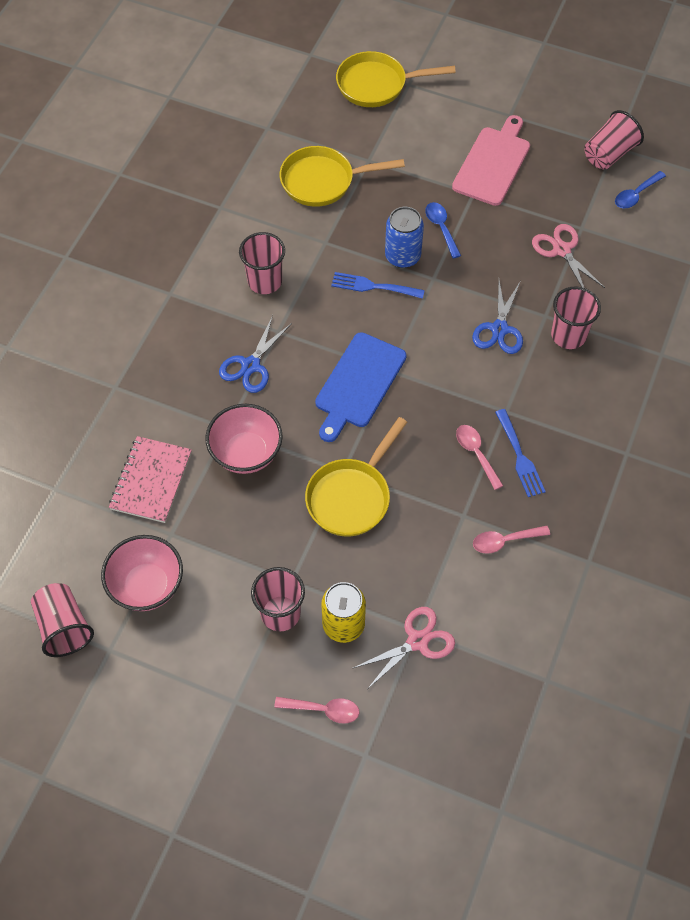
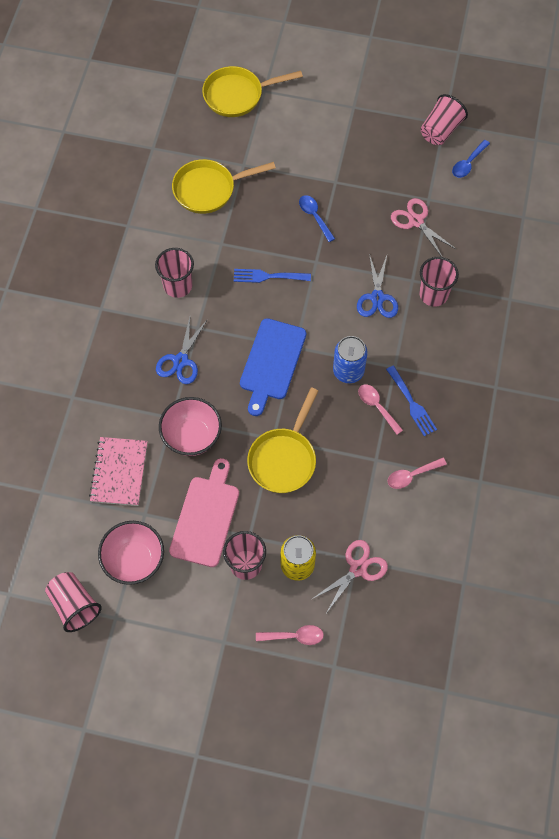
camera: 10 degrees left, 5 degrees up
blue can [385,207,424,268] -> blue can moved to [333,336,368,383]
pink cutting board [452,115,530,206] -> pink cutting board moved to [169,458,239,567]

